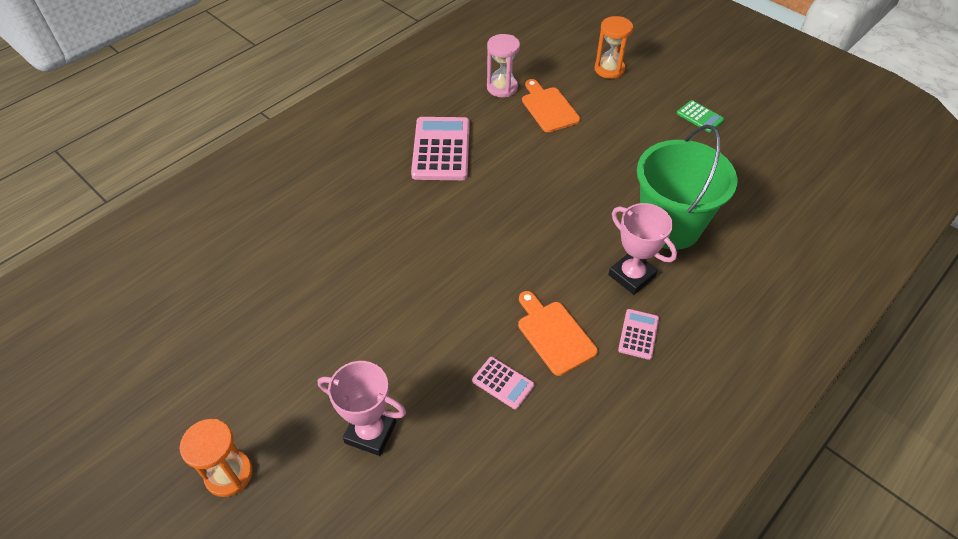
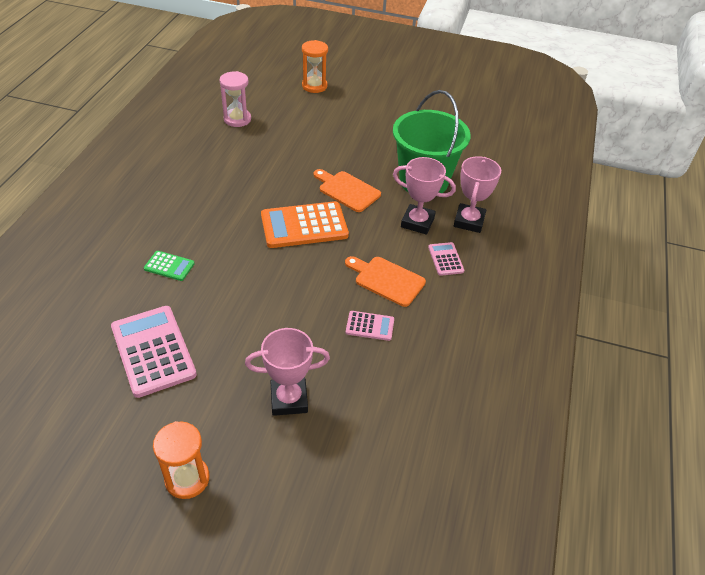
camera: 30 degrees left, 5 degrees down
pink calculator [411,117,470,180] -> pink calculator moved to [111,306,197,398]
orange cutting board [522,79,580,132] -> orange cutting board moved to [314,169,381,212]
green calculator [677,100,724,132] -> green calculator moved to [144,251,195,281]
none -> orange calculator [261,201,349,248]
none -> pink trophy [454,156,501,233]

